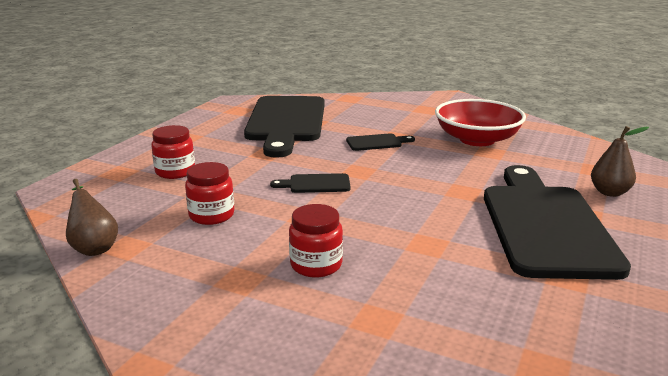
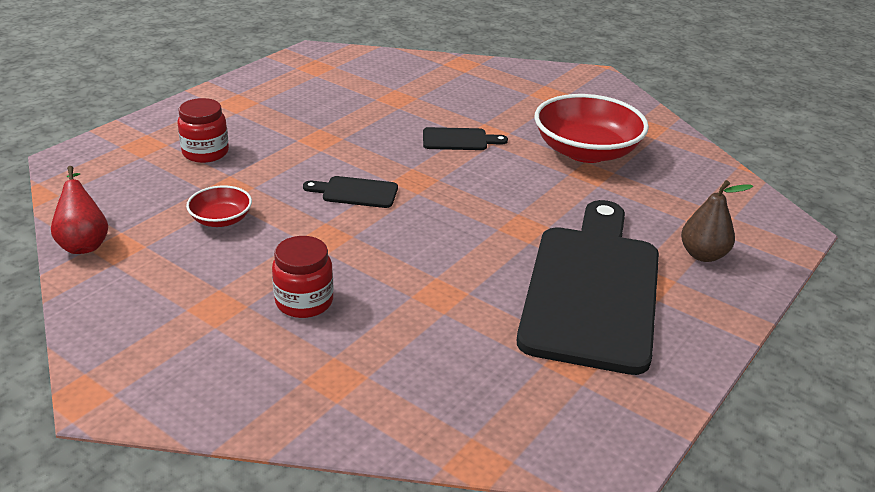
camera: 10 degrees right, 10 degrees up
brown pear [66,179,118,256] -> red pear [51,166,108,254]
red jar [185,162,235,225] -> red bowl [186,185,252,227]
black cutting board [244,96,325,158] -> none

